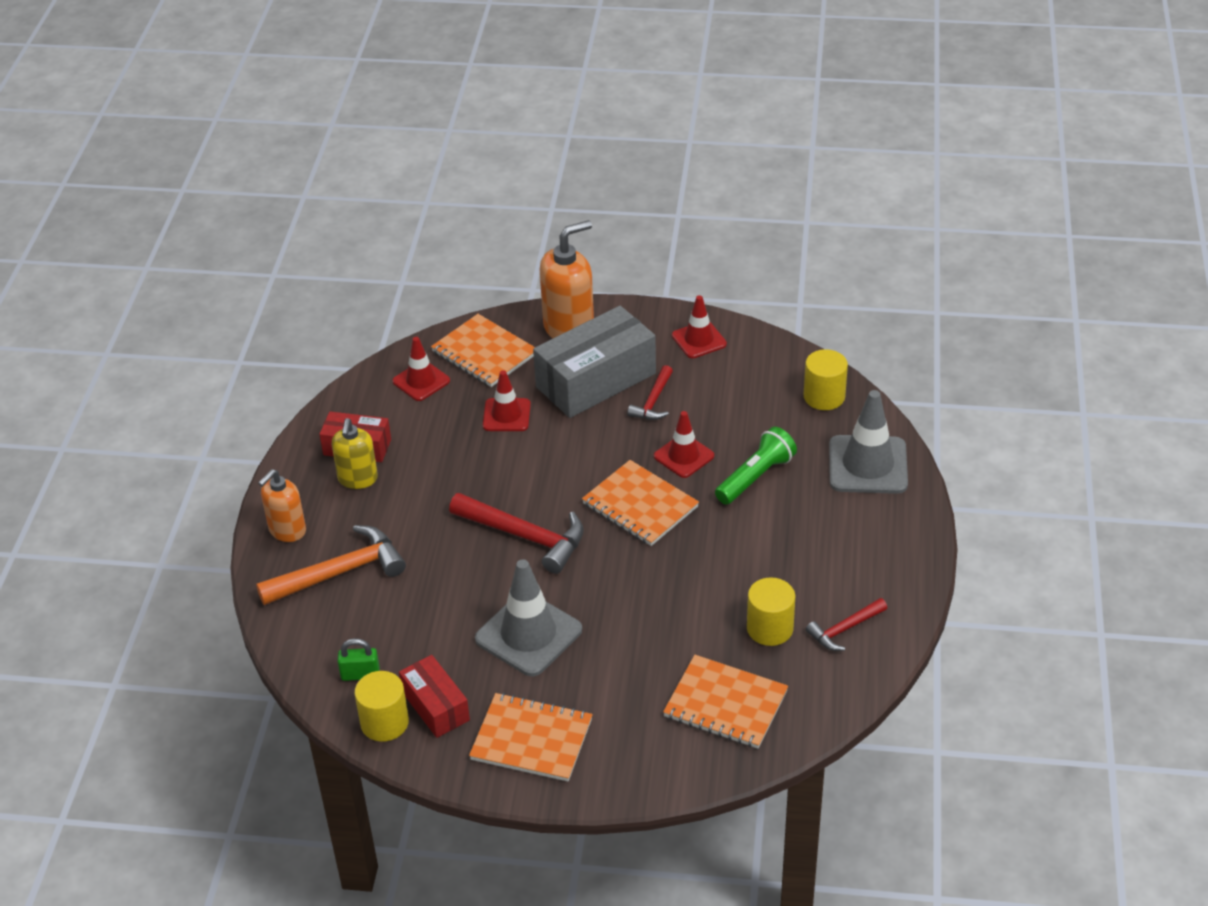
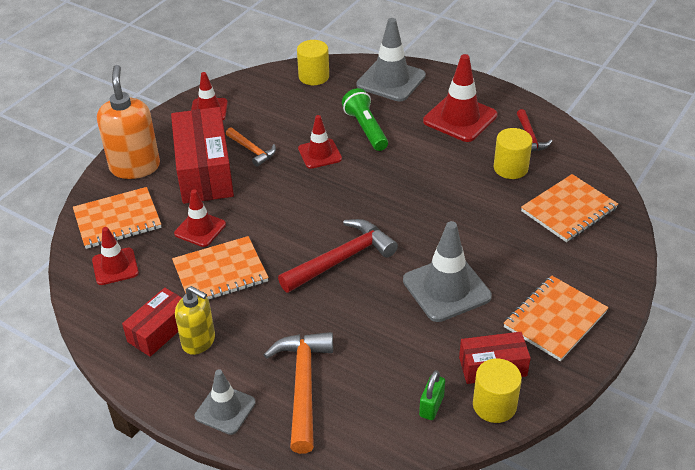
camera: 65 degrees left, 0 degrees up
orange soap dispenser [258,469,306,542] -> grey traffic cone [195,369,256,435]
grey box [533,306,656,418] -> red box [171,107,234,204]
orange notebook [582,460,699,546] -> orange notebook moved to [172,236,269,300]
red hammer [627,365,673,420] -> orange hammer [226,127,276,167]
none -> red traffic cone [423,54,497,142]

